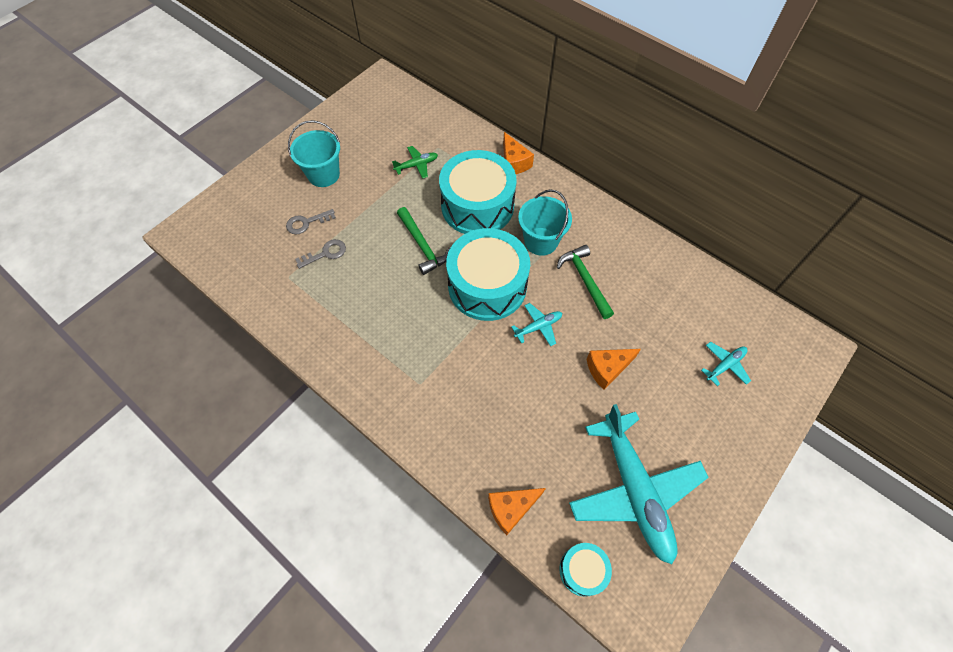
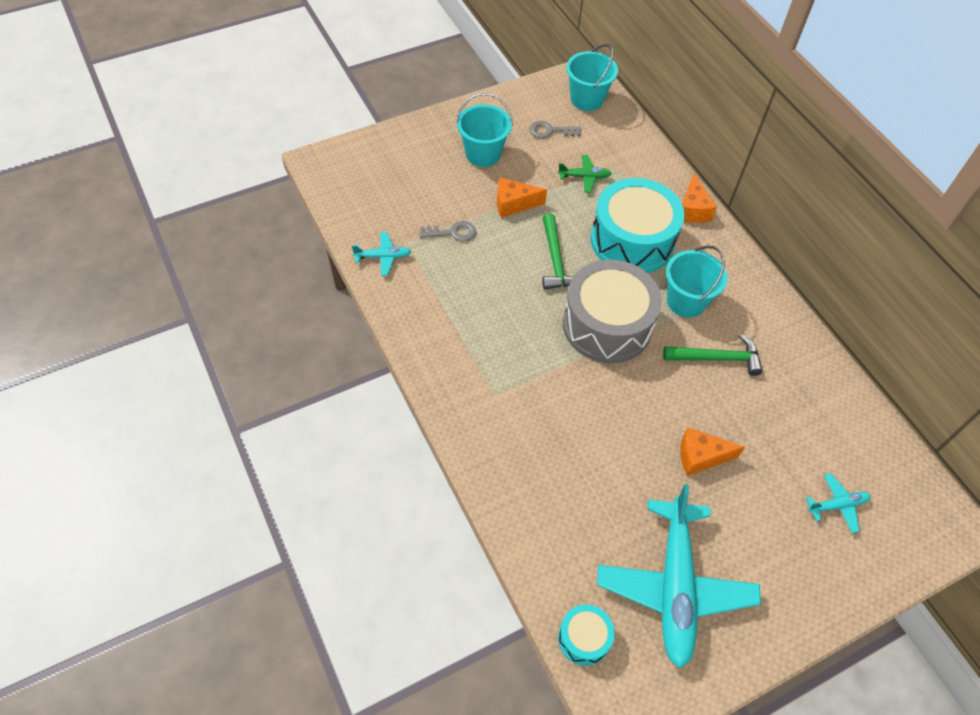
camera: 20 degrees right, 5 degrees down
grey key [286,209,336,234] -> grey key moved to [530,121,581,138]
turquoise drum [446,228,530,321] -> grey drum [563,260,662,363]
orange cheese [488,488,546,535] -> orange cheese moved to [497,178,547,218]
turquoise plane [511,303,562,347] -> turquoise plane moved to [352,232,411,276]
green hammer [557,245,614,319] -> green hammer turned 90 degrees clockwise [663,334,762,376]
none -> turquoise bucket [566,44,618,111]

